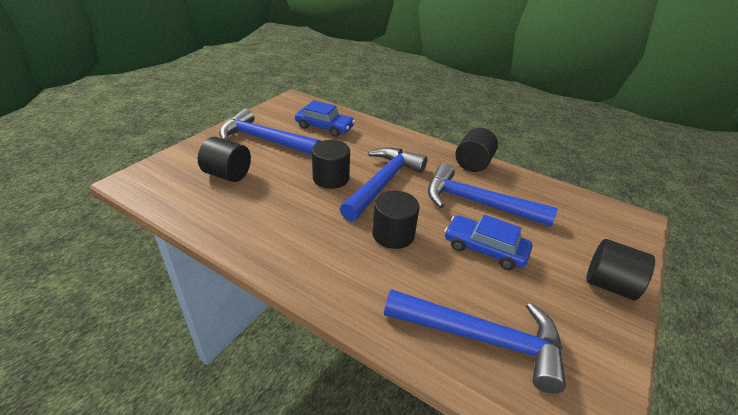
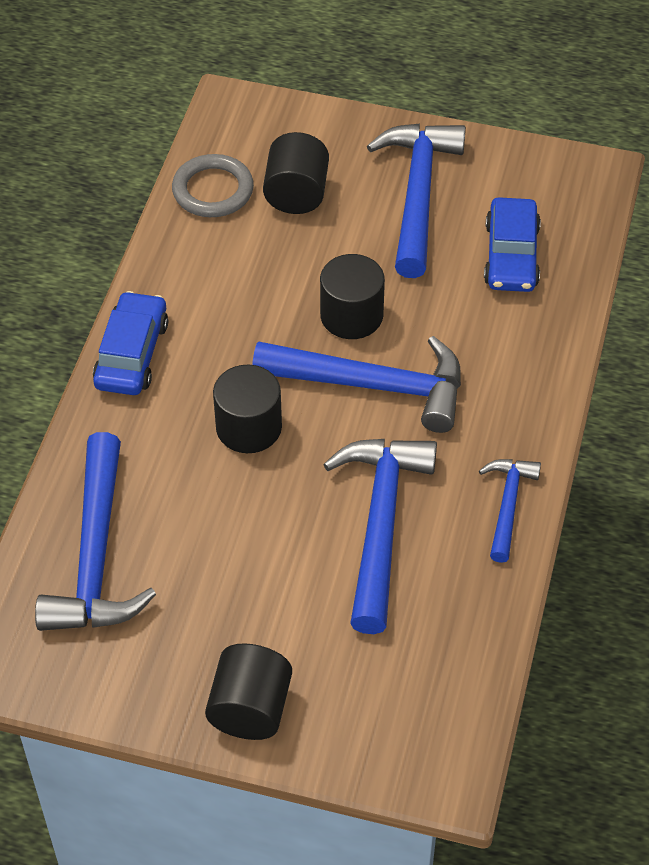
camera: 75 degrees right, 15 degrees up
blue car [445,215,532,270] -> blue car moved to [93,291,168,395]
black cylinder [455,128,498,172] -> blue hammer [479,459,541,563]
none -> grey ring [172,154,254,217]

